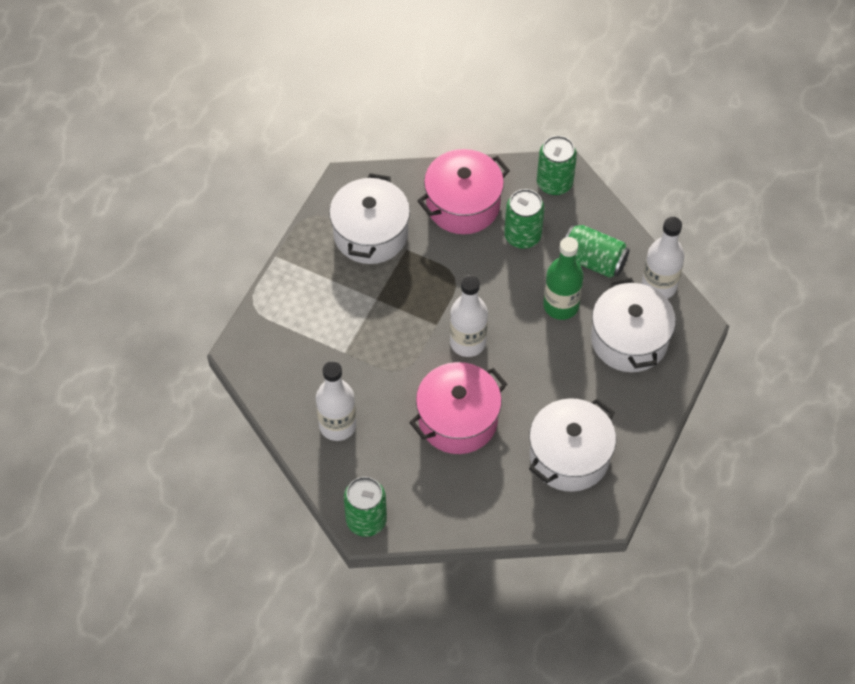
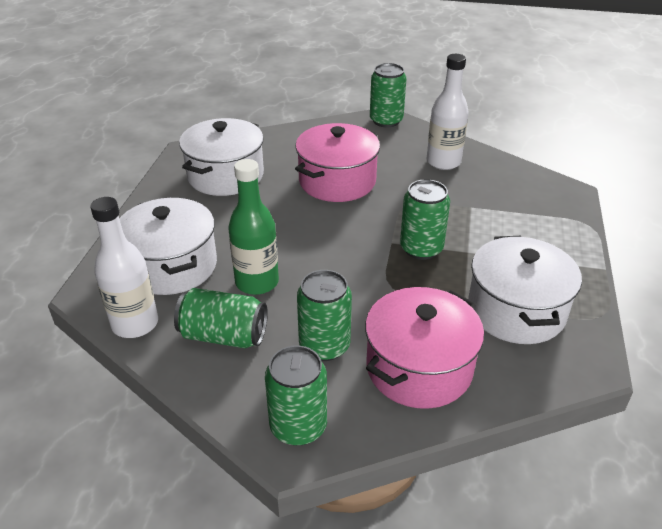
camera: 165 degrees right, 20 degrees down
white bottle [450,275,488,357] -> none
none -> green can [400,179,450,260]

